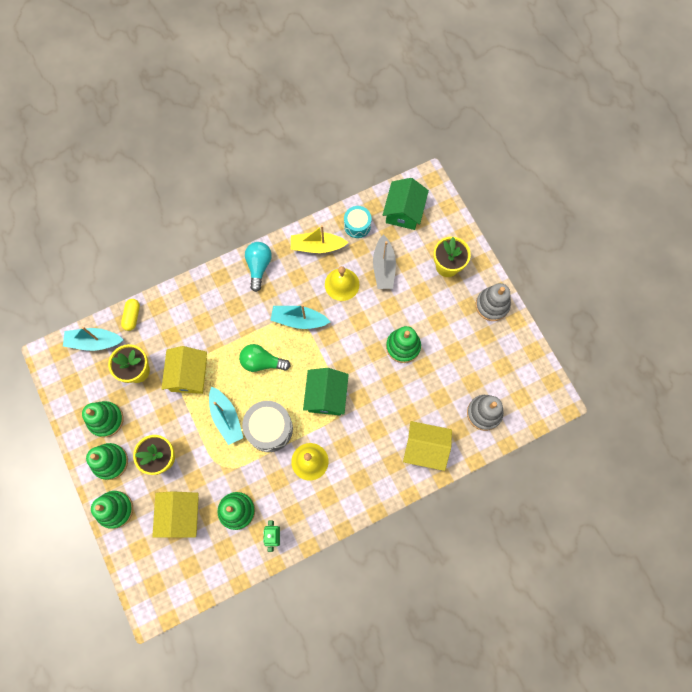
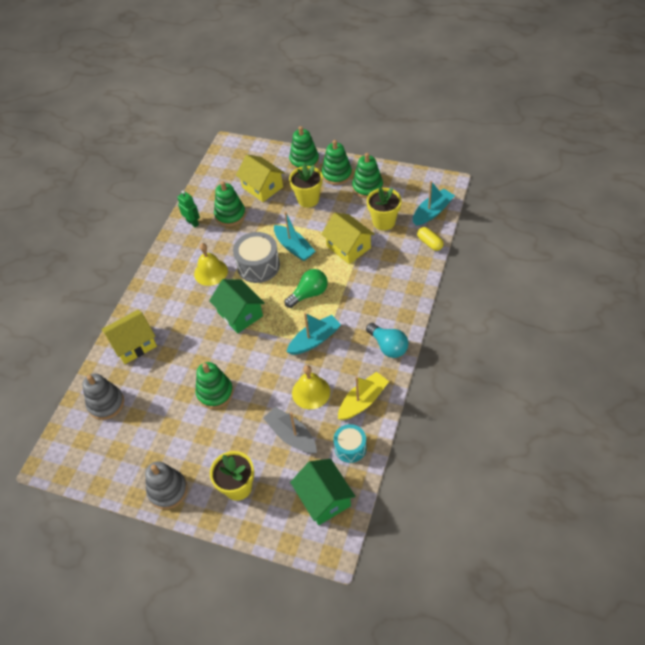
camera: 140 degrees right, 20 degrees down
turquoise boat [209,387,243,445] -> turquoise boat turned 150 degrees counterclockwise [274,211,316,261]

